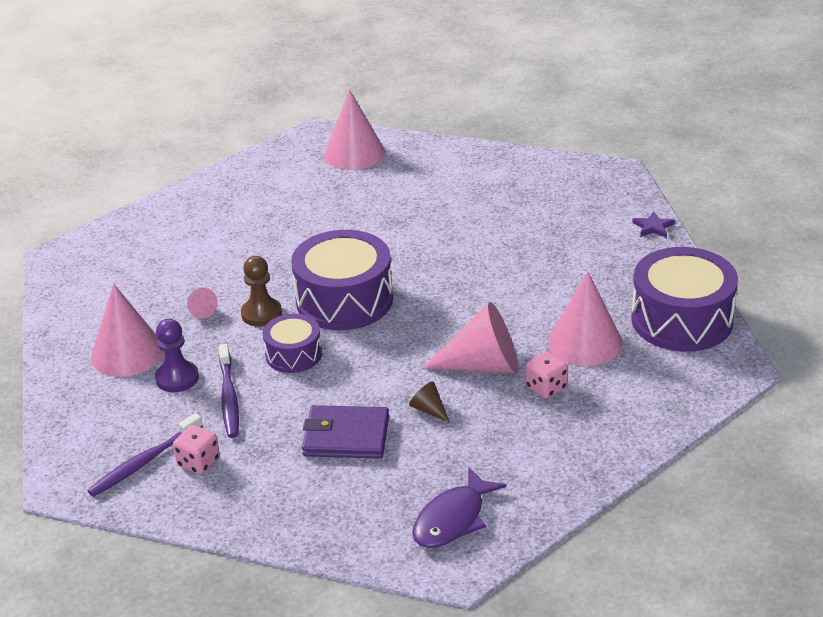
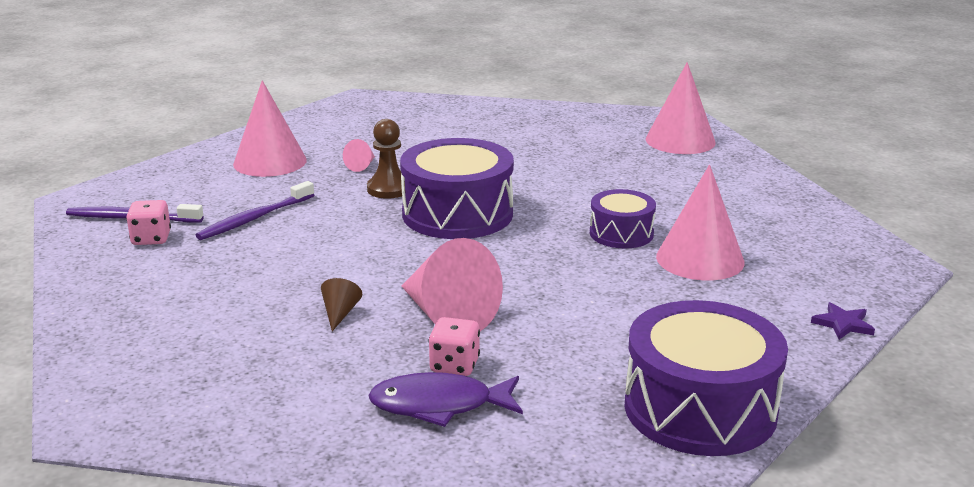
camera: 50 degrees right, 10 degrees down
purple pawn [155,319,199,392] -> none
purple drum [263,314,322,373] -> purple drum moved to [590,189,656,248]
purple wallet [302,405,389,459] -> none
purple fish [412,467,506,548] -> purple fish moved to [368,372,523,427]
pink cone [548,272,623,366] -> pink cone moved to [656,165,744,281]

